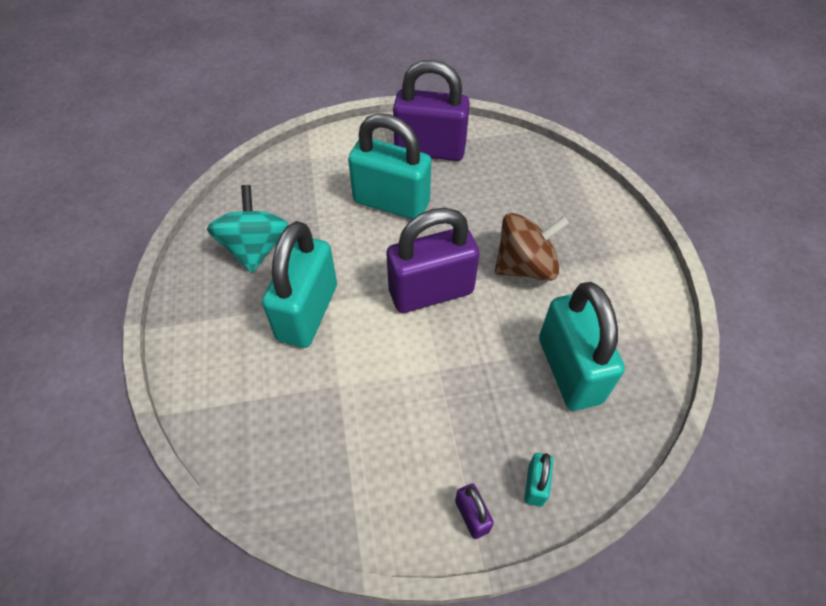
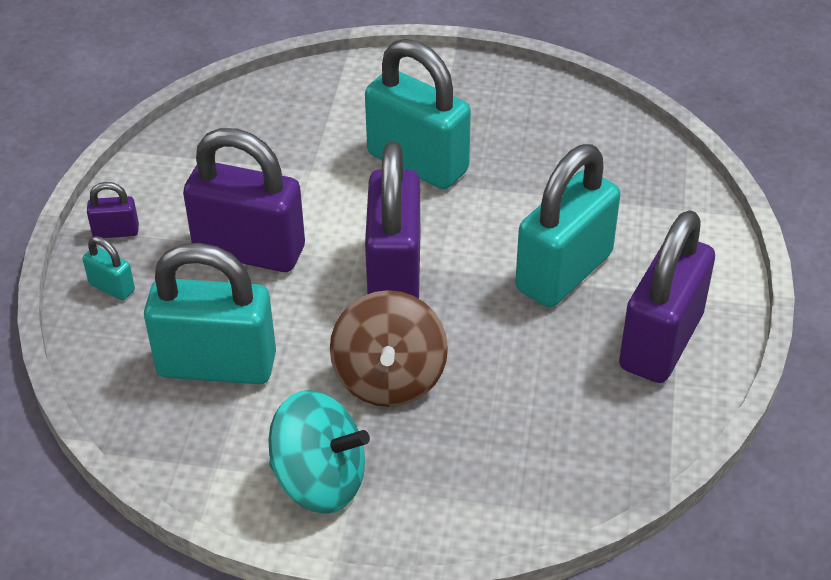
camera: 110 degrees right, 10 degrees down
turquoise spinning top [207,185,289,273] -> turquoise spinning top moved to [268,390,370,514]
none -> purple padlock [183,128,305,272]

